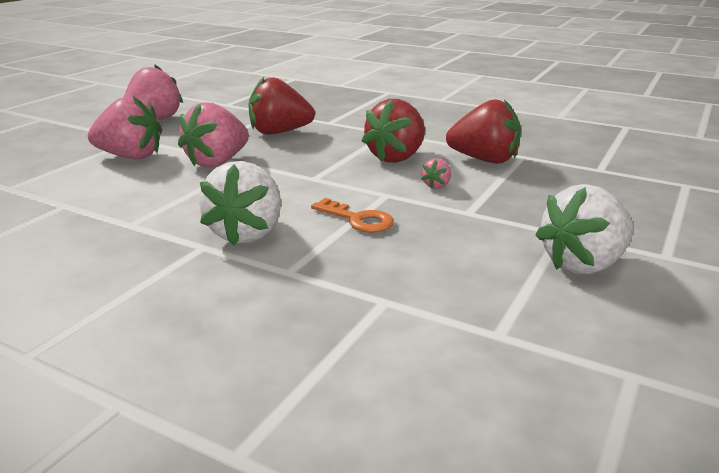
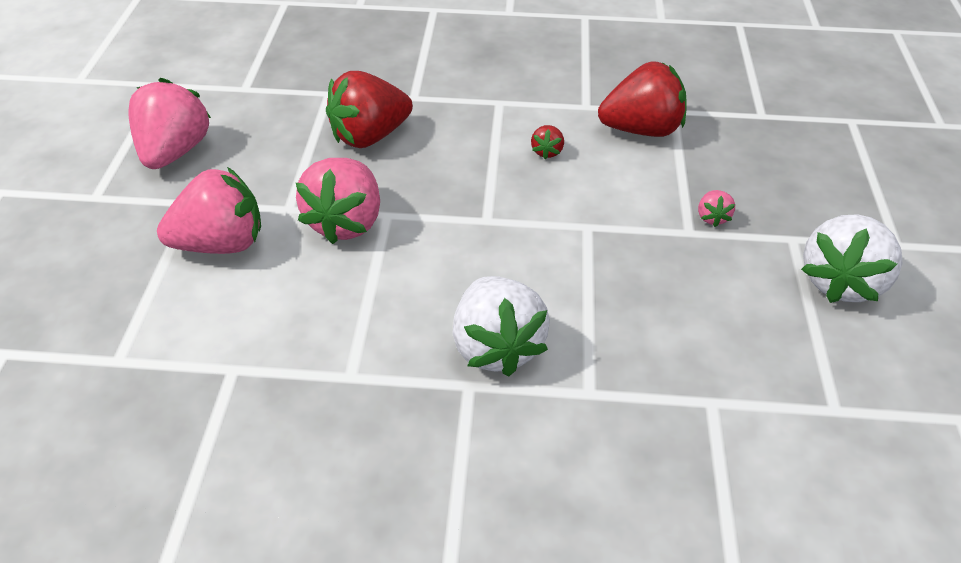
camera: 25 degrees left, 20 degrees up
orange key [311,198,394,233] -> none
red strawberry [362,99,425,163] -> red strawberry [531,125,564,159], size x0.44
pink strawberry [421,159,451,189] -> pink strawberry moved to [698,190,735,227]

